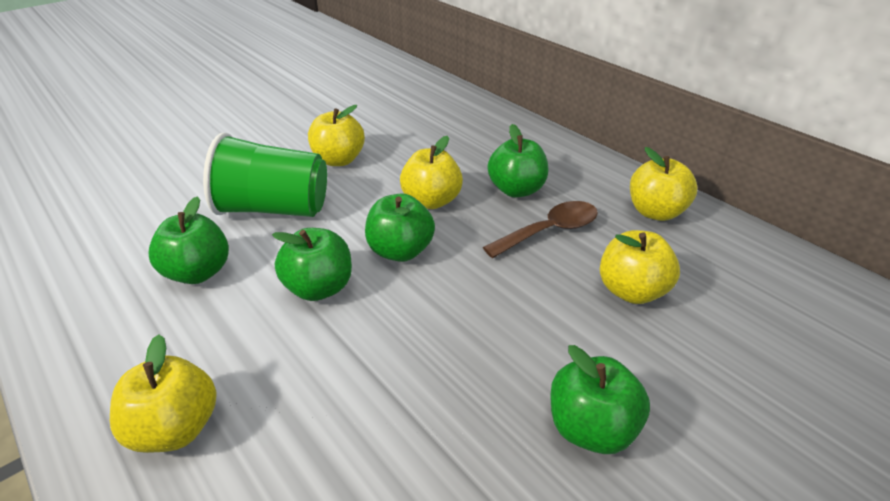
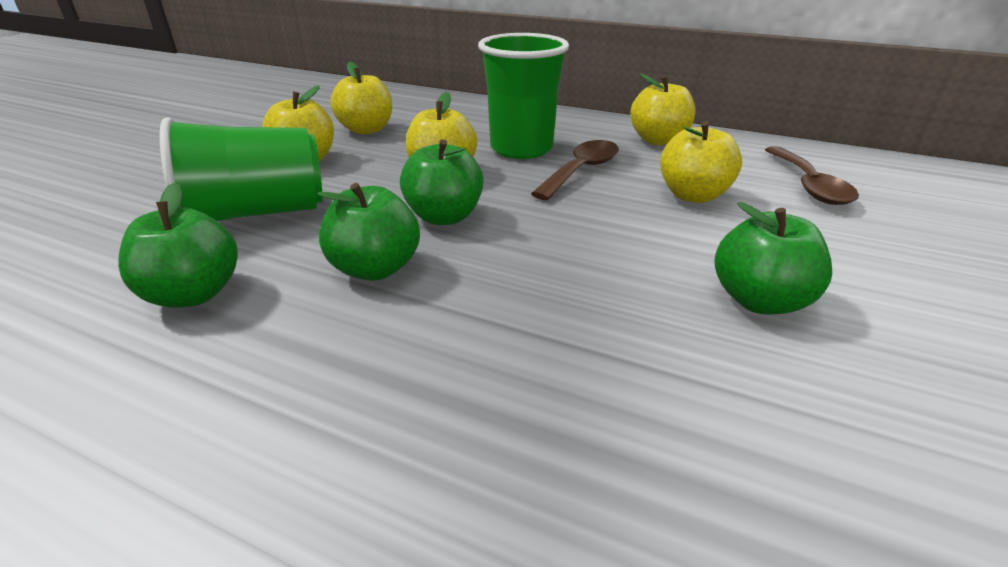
camera: 25 degrees left, 5 degrees down
yellow apple [110,334,216,453] -> yellow apple moved to [331,62,392,134]
green apple [488,124,548,198] -> green cup [478,33,569,159]
none -> brown spoon [765,146,859,205]

